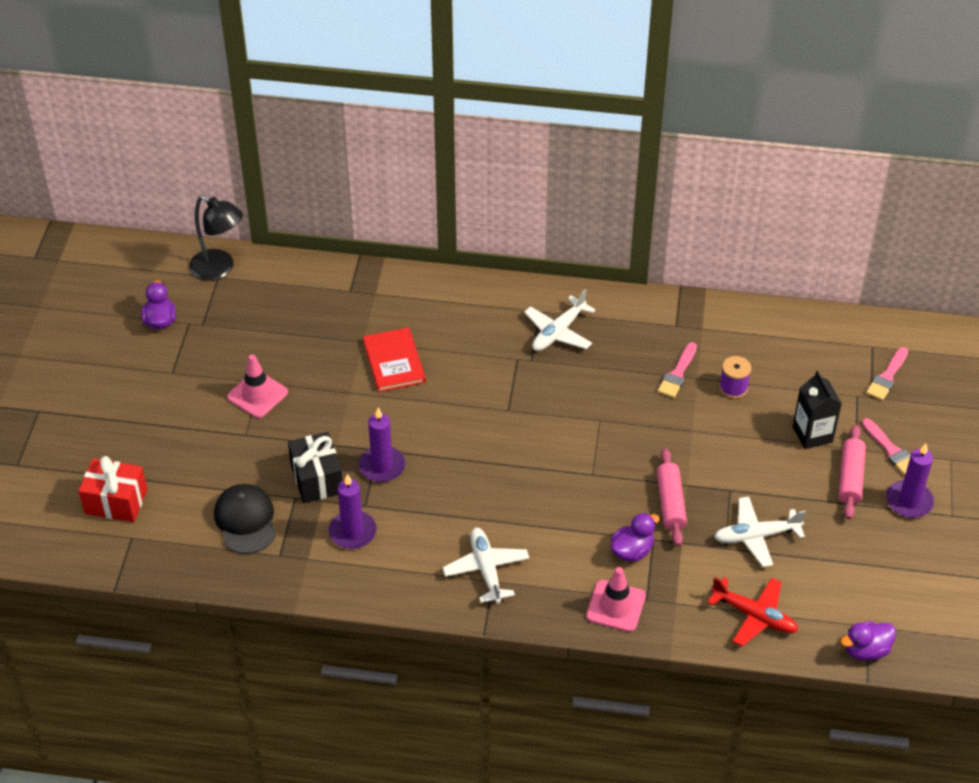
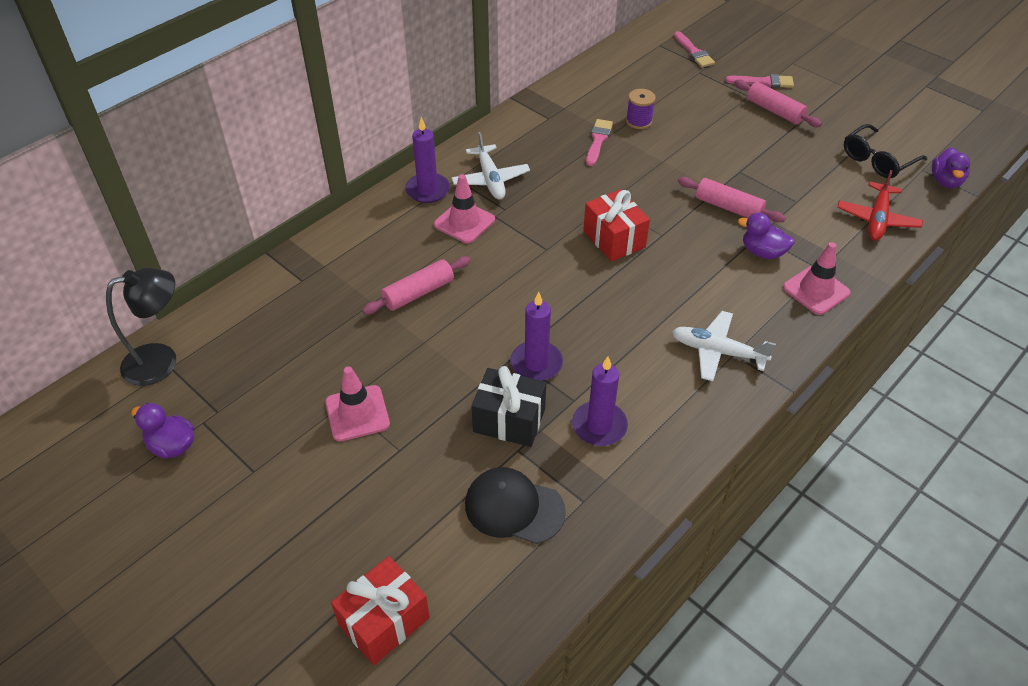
camera: 55 degrees left, 0 degrees up
red book [363,327,426,392] -> pink rolling pin [362,256,471,314]
purple duck [611,513,660,562] -> purple duck turned 60 degrees counterclockwise [738,213,795,259]
pink brush [657,342,697,398] -> pink brush turned 135 degrees counterclockwise [586,119,613,166]
red plane [707,577,798,647] -> red plane turned 135 degrees clockwise [837,170,923,241]
white plane [714,496,806,567] -> none
black carton [792,371,842,449] -> none
purple candle [886,443,934,518] -> purple candle moved to [405,117,450,203]
none -> pink traffic cone [434,174,495,244]
none -> red gift [583,189,650,262]
none -> black glasses [844,124,927,178]

